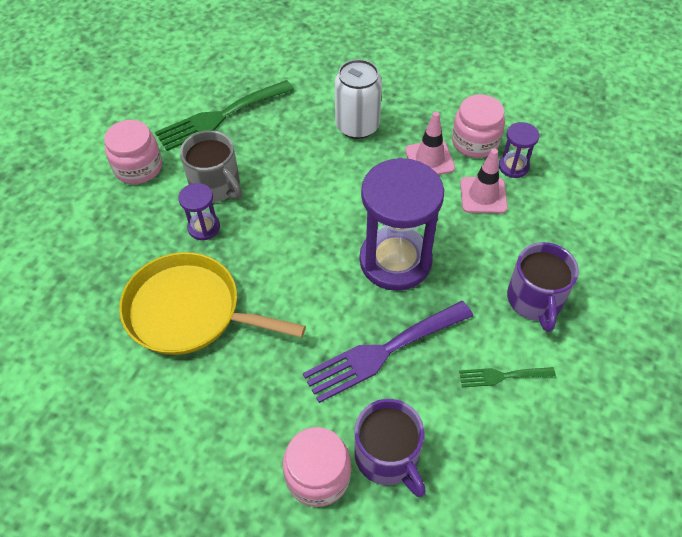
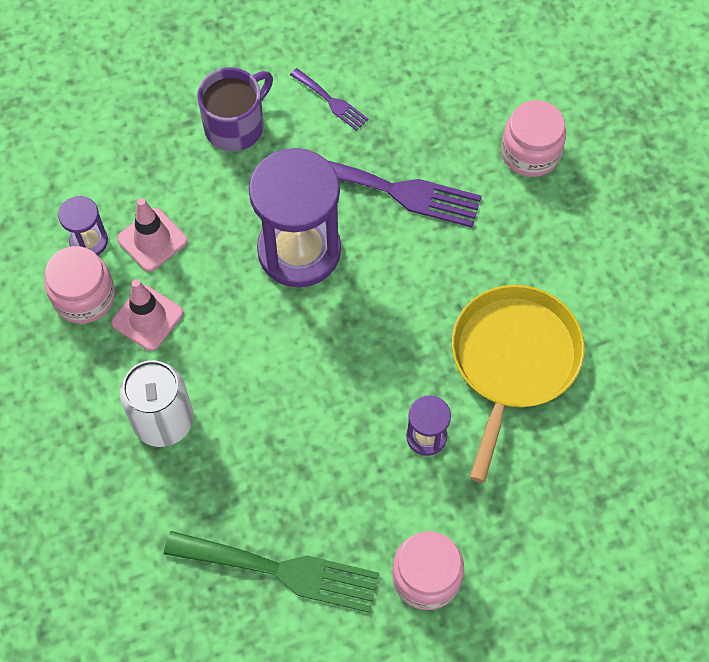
camera: 135 degrees left, 10 degrees up
yellow pan [119,252,306,355] -> yellow pan turned 135 degrees counterclockwise [452,285,585,483]
grey mug [180,130,242,202] -> none
purple mug [355,399,426,497] -> none
green fork [459,367,556,387] -> purple fork [290,68,368,131]

